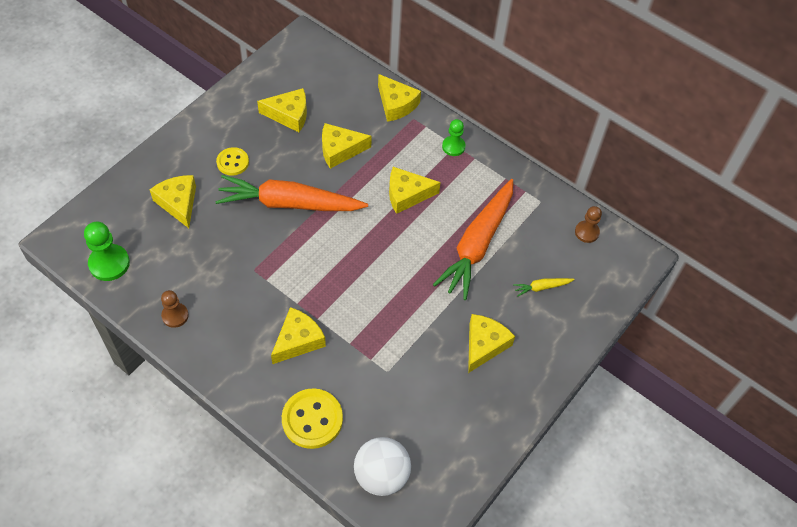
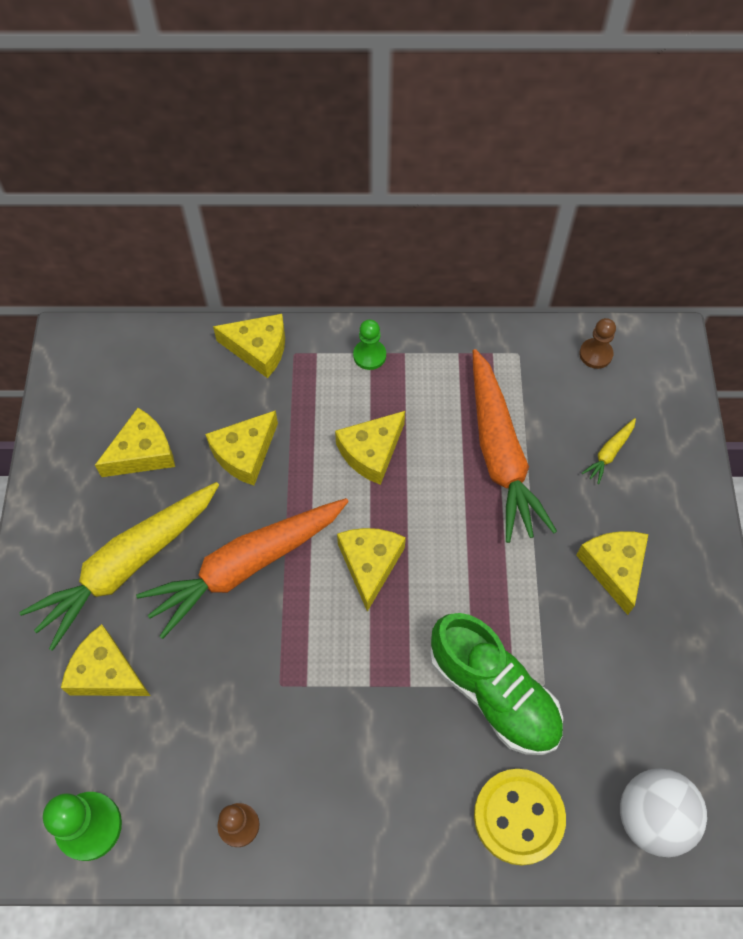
camera: 35 degrees left, 5 degrees up
yellow button [216,147,249,175] -> yellow carrot [19,482,219,651]
yellow cheese [271,307,326,364] -> yellow cheese moved to [337,528,406,612]
none -> green shoe [430,613,563,755]

